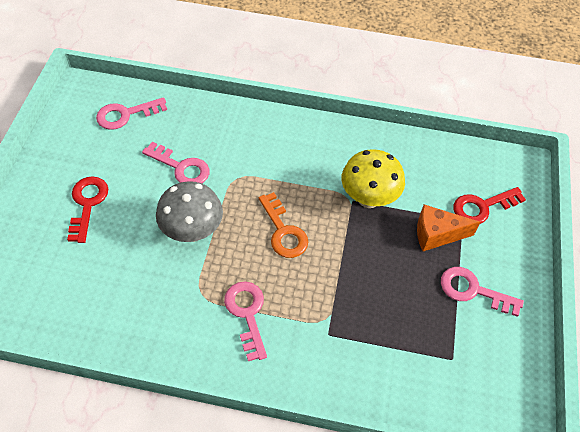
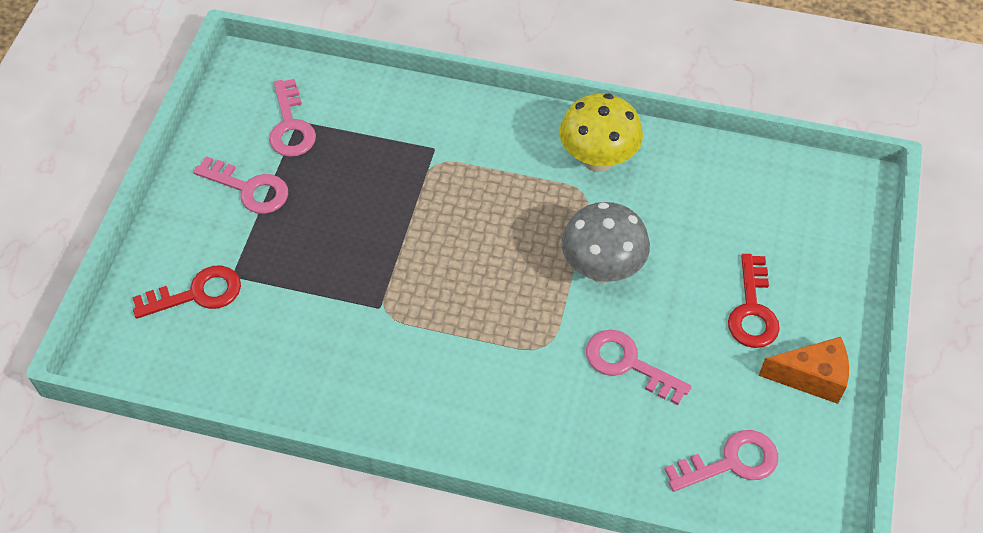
camera: 175 degrees left, 0 degrees up
pink key [224,281,267,361] -> pink key moved to [269,79,316,157]
orange key [259,192,308,258] -> none
yellow mushroom [342,149,405,208] -> yellow mushroom moved to [559,93,643,172]
orange cheese [417,204,481,251] -> orange cheese moved to [758,337,849,404]

